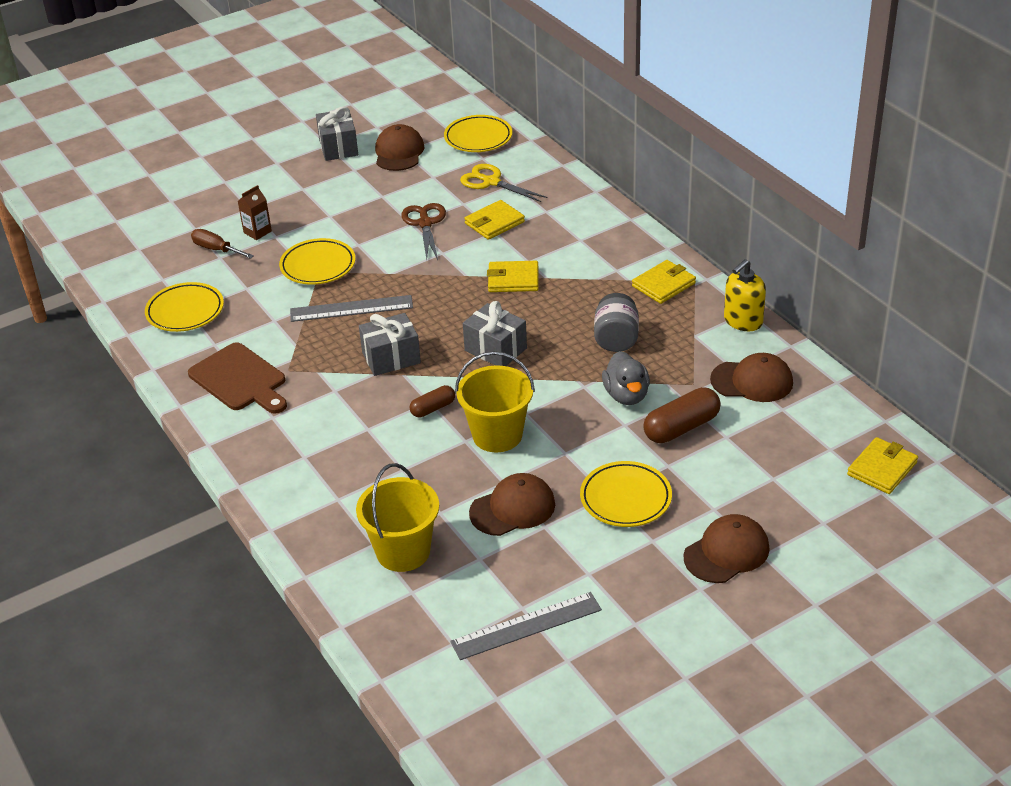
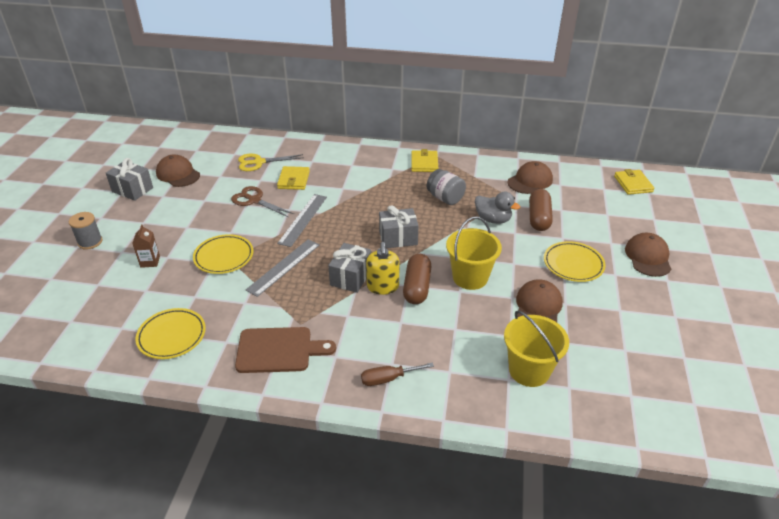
camera: 50 degrees left, 0 degrees up
brown screwdriver [191,229,254,259] -> brown screwdriver moved to [361,363,434,386]
brown capsule [410,385,455,417] -> brown capsule [403,254,431,304], size x1.70
yellow plate [444,115,512,152] -> none
grey ruler [451,592,602,660] -> grey ruler moved to [277,194,327,247]
yellow wallet [487,261,539,292] -> none
yellow soap dispenser [724,259,766,331] -> yellow soap dispenser moved to [366,242,400,295]
none -> grey spool [69,212,103,250]

